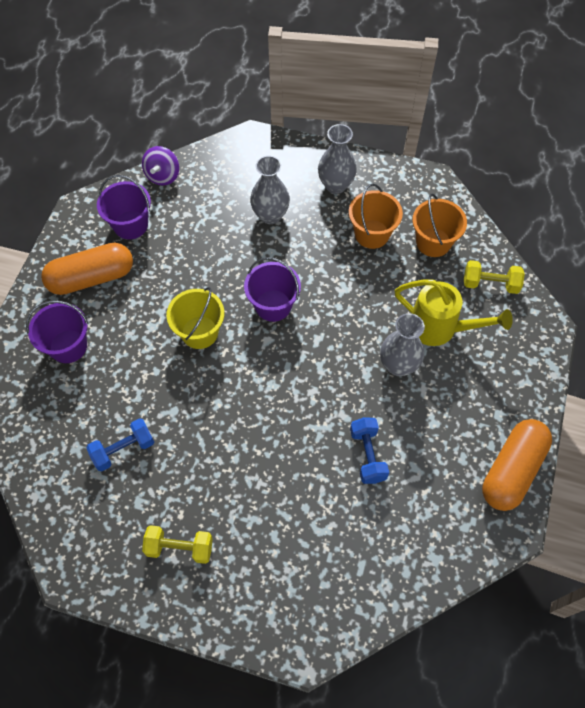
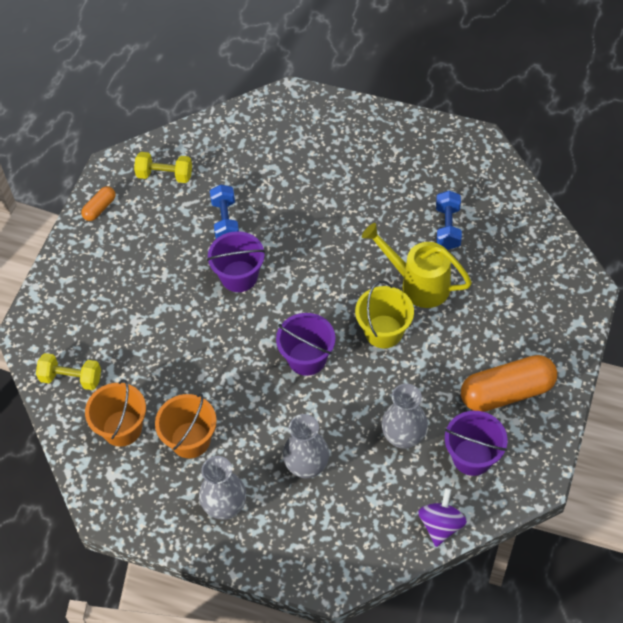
camera: 175 degrees left, 5 degrees down
purple bucket [26,300,88,363] -> purple bucket moved to [207,231,265,292]
blue dumbbell [86,418,154,471] -> blue dumbbell turned 60 degrees counterclockwise [436,191,462,250]
yellow dumbbell [142,525,213,564] -> yellow dumbbell moved to [134,152,192,183]
grey vase [380,313,425,376] -> grey vase moved to [381,384,428,449]
yellow watering can [395,279,513,346] -> yellow watering can moved to [362,223,472,308]
orange capsule [482,419,552,511] -> orange capsule [81,186,116,221], size x0.48

